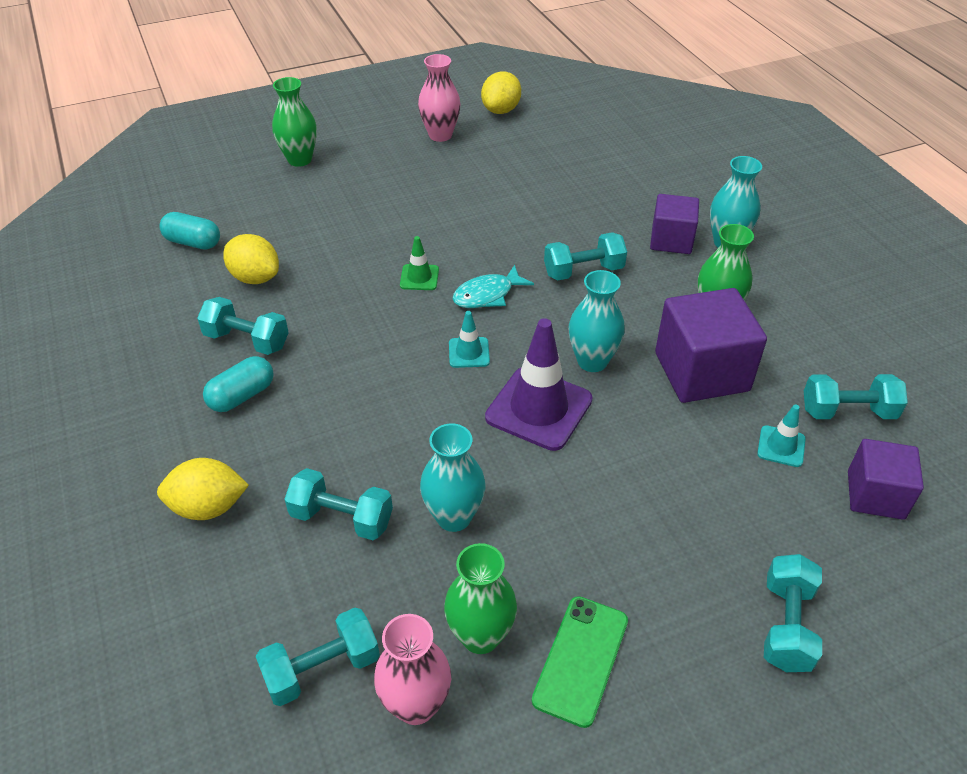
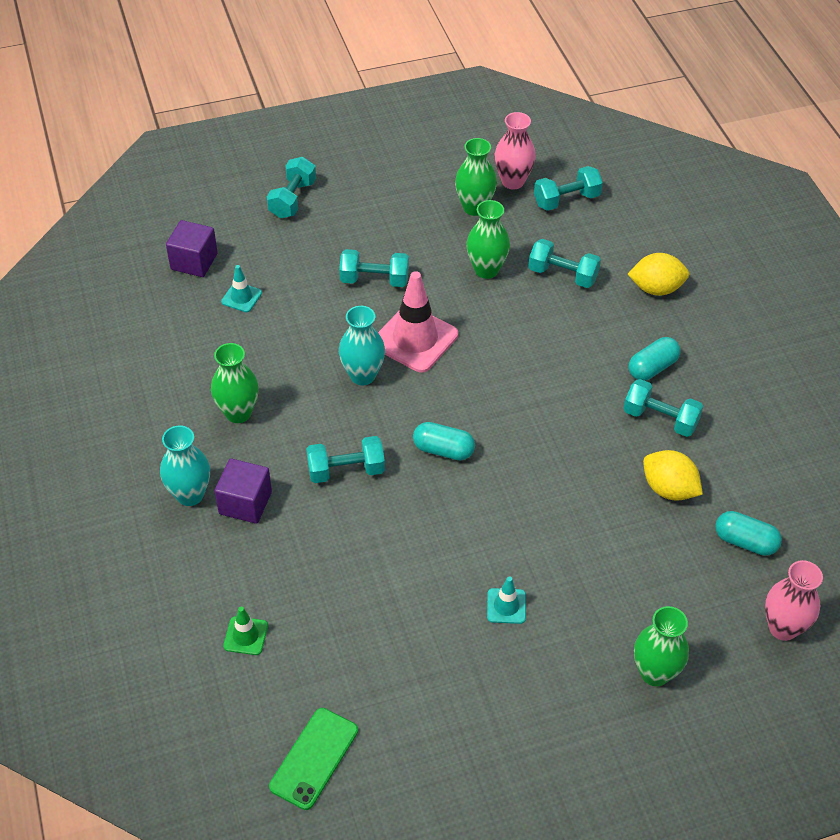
camera: 175 degrees left, 5 degrees up
green traffic cone [400,236,439,290] -> green traffic cone moved to [223,607,268,655]
pink vase [418,54,461,142] -> pink vase moved to [765,560,823,641]
turquoise vase [420,424,486,532] -> green vase [466,200,510,279]
turquoise traffic cone [449,311,490,368] -> turquoise traffic cone moved to [487,576,526,624]
turquoise fish [452,265,534,308] -> turquoise capsule [413,422,475,460]
yellow lemon [481,71,521,114] -> none
purple traffic cone [485,318,593,451] -> pink traffic cone [378,271,458,373]
green phone [532,596,628,728] -> green phone moved to [269,708,358,810]
purple cube [655,288,767,403] -> none
turquoise dumbbell [804,374,908,419] -> turquoise dumbbell moved to [339,249,409,287]

